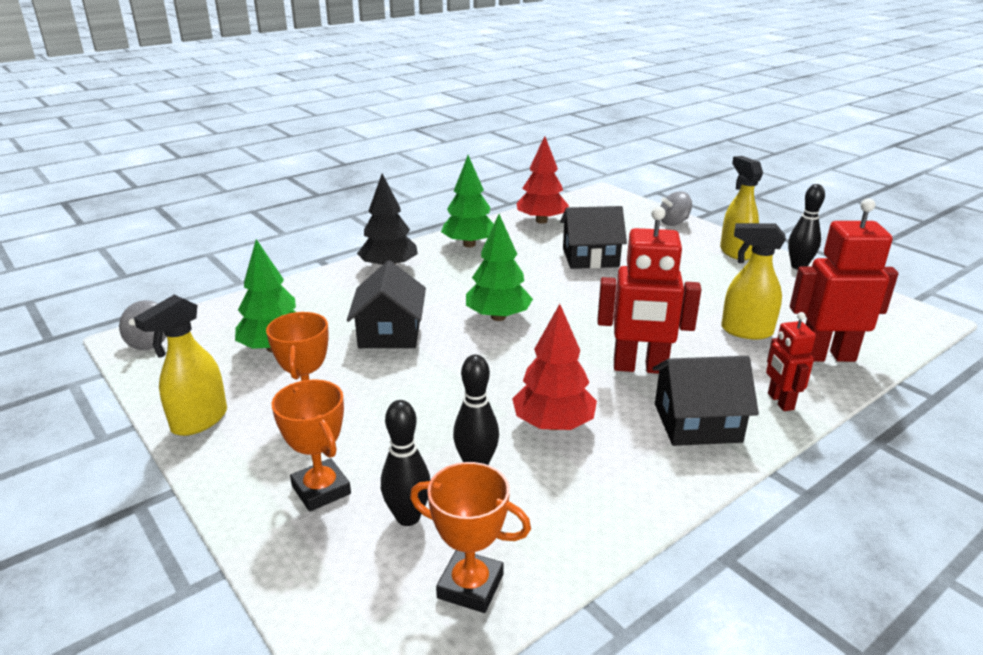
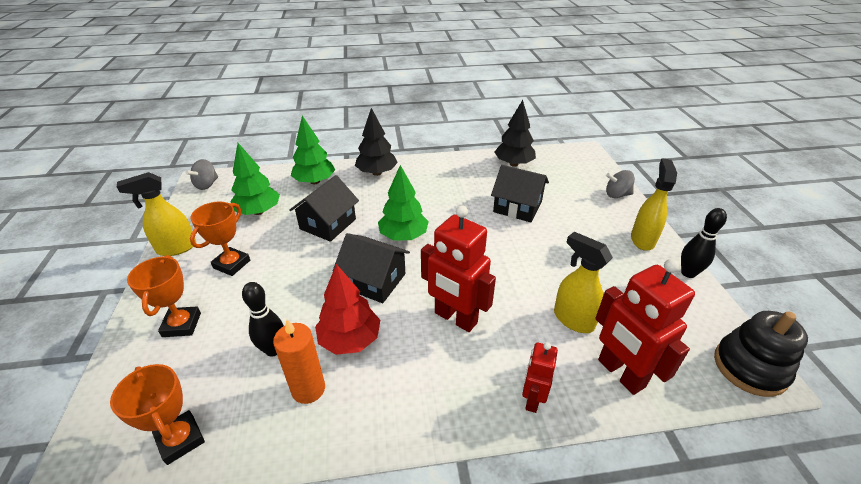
camera: 30 degrees right, 10 degrees up
black bowling pin [381,400,430,526] -> none
green tree [441,155,494,247] -> green tree moved to [291,115,335,184]
red tree [516,136,569,224] -> black tree [494,100,536,167]
black house [653,356,759,446] -> black house moved to [333,233,410,303]
red robot [790,198,898,362] -> red robot turned 150 degrees counterclockwise [595,259,695,395]
none -> orange candle [273,320,325,404]
none -> black stacking toy [714,311,808,397]

